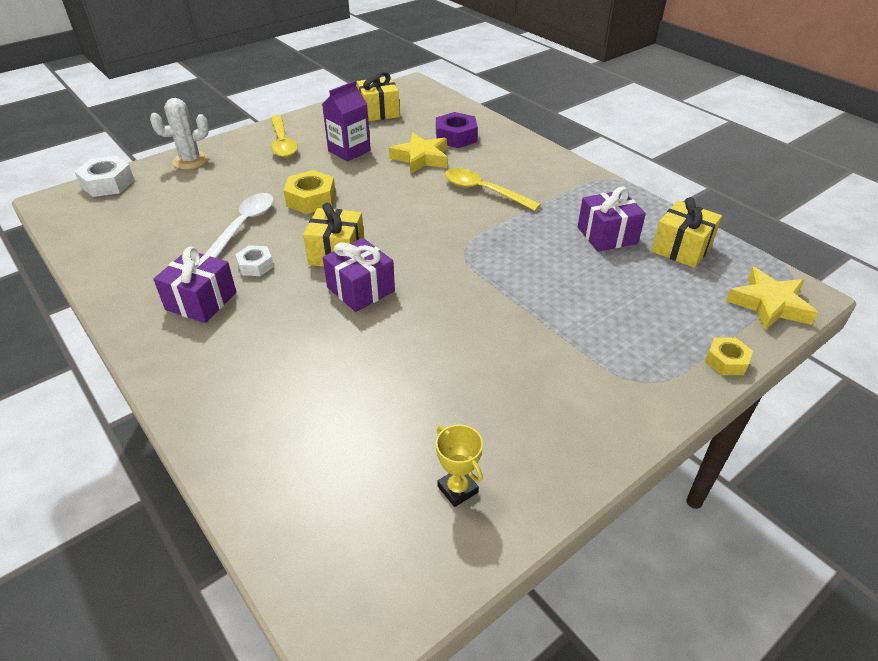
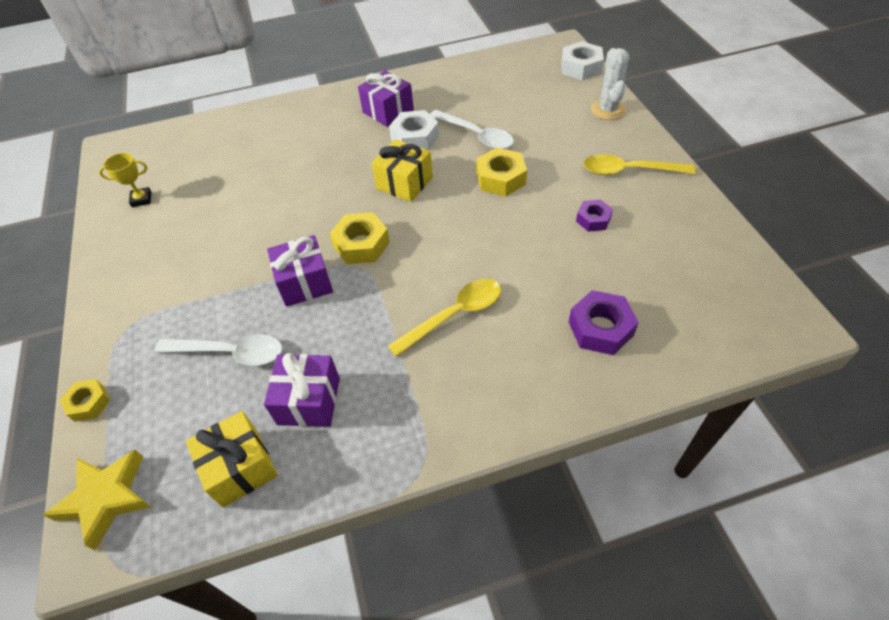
camera: 115 degrees right, 10 degrees up
white nut [235,245,274,276] -> white nut [389,110,439,150], size x1.60
purple carton [322,81,371,162] -> purple nut [576,199,613,232]
purple gift [323,238,395,312] -> purple gift moved to [267,235,333,307]
yellow gift [357,72,400,121] -> none
yellow star [389,133,447,174] -> none
none -> white spoon [155,334,282,366]
none -> yellow nut [329,212,390,264]

